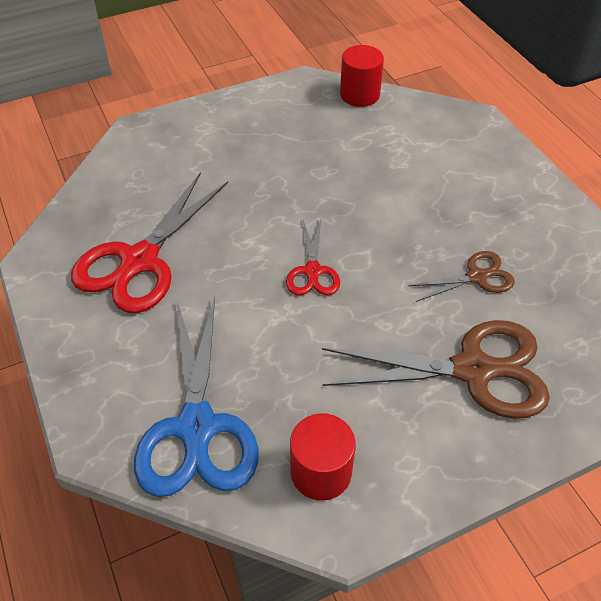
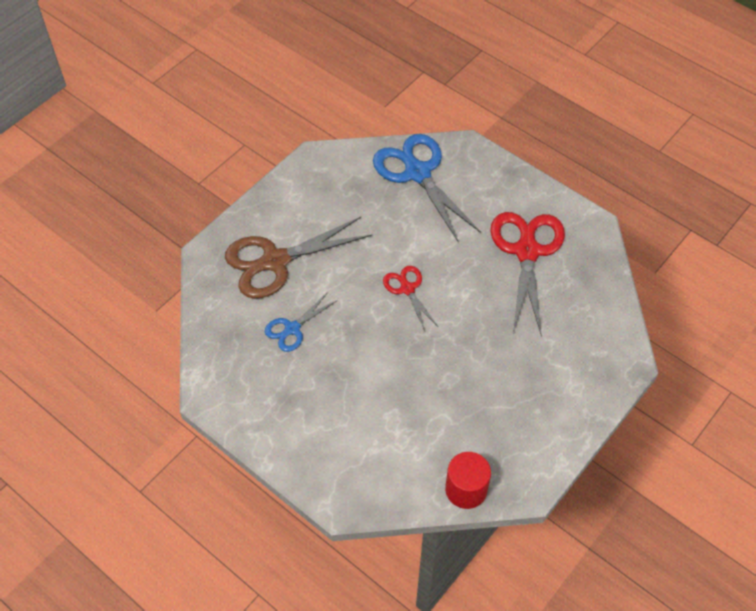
camera: 155 degrees right, 5 degrees up
red cylinder [290,413,356,501] -> none
brown scissors [408,251,515,302] -> blue scissors [265,292,338,352]

